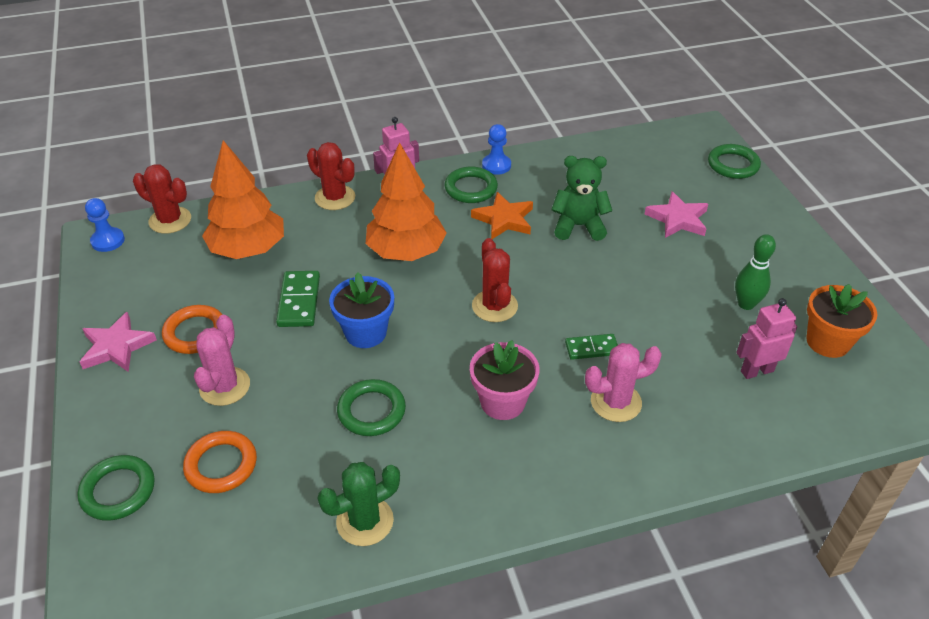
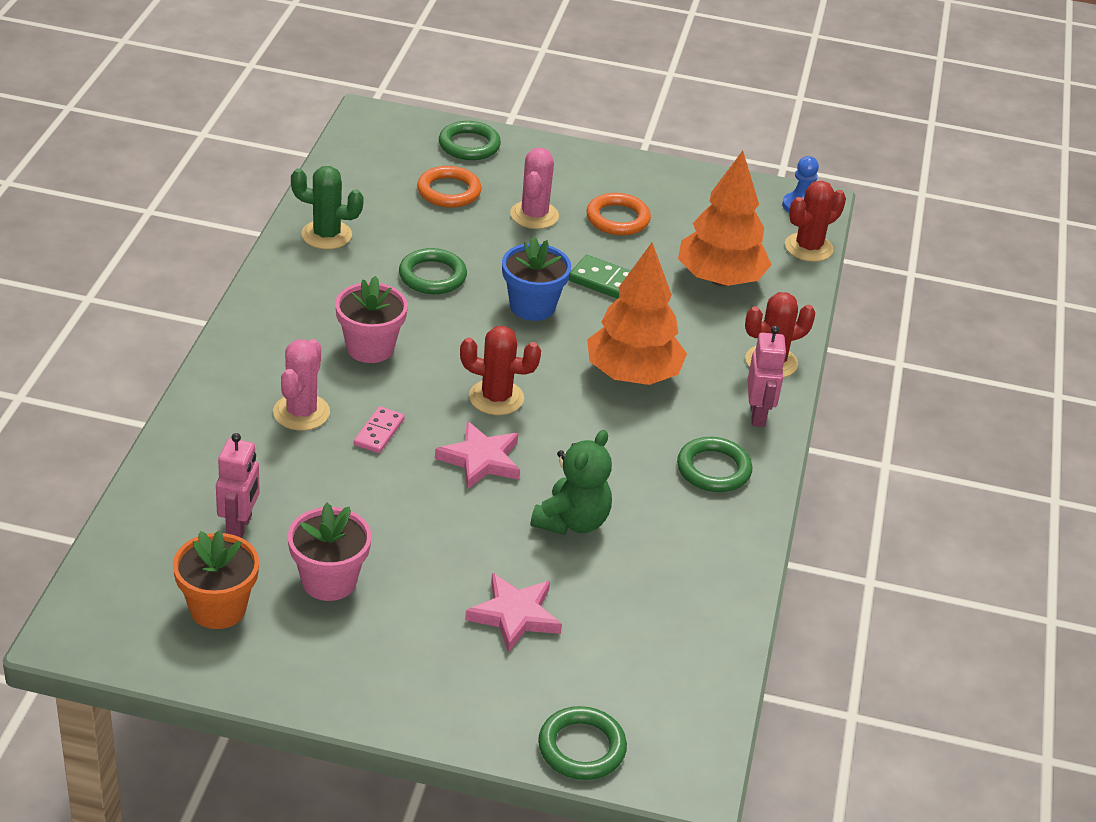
camera: 115 degrees right, 5 degrees down
pink star [80,312,157,372] -> pink star moved to [435,421,520,490]
pink cactus [194,315,250,406] -> pink cactus turned 60 degrees clockwise [510,148,559,229]
green cactus [318,462,400,546] -> green cactus turned 75 degrees counterclockwise [291,166,364,249]
orange star [471,192,533,239] -> none
blue pawn [482,124,511,175] -> none
green domino [565,334,618,360] -> pink domino [354,406,405,453]
green bowling pin [735,234,776,310] -> pink flower pot [288,503,372,601]

